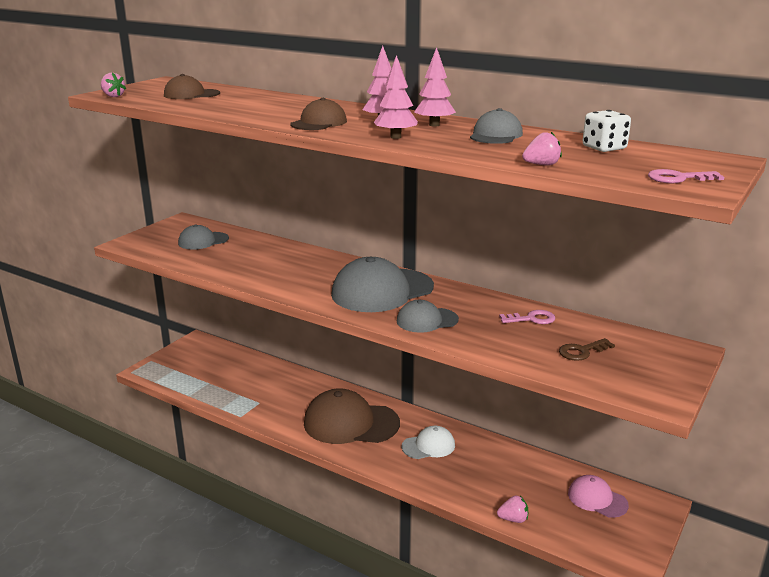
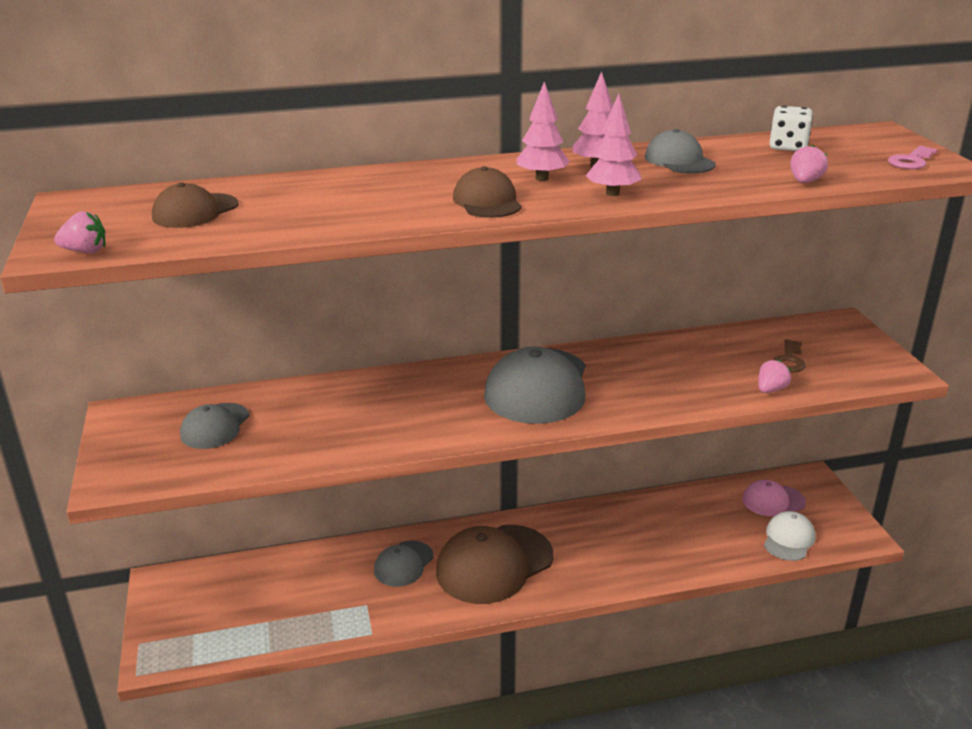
camera: 45 degrees left, 5 degrees up
grey cap [397,300,459,333] -> grey cap moved to [374,541,433,587]
white cap [402,426,455,459] -> white cap moved to [764,511,816,561]
pink strawberry [497,495,528,523] -> pink strawberry moved to [758,360,791,393]
pink key [499,310,555,324] -> none

